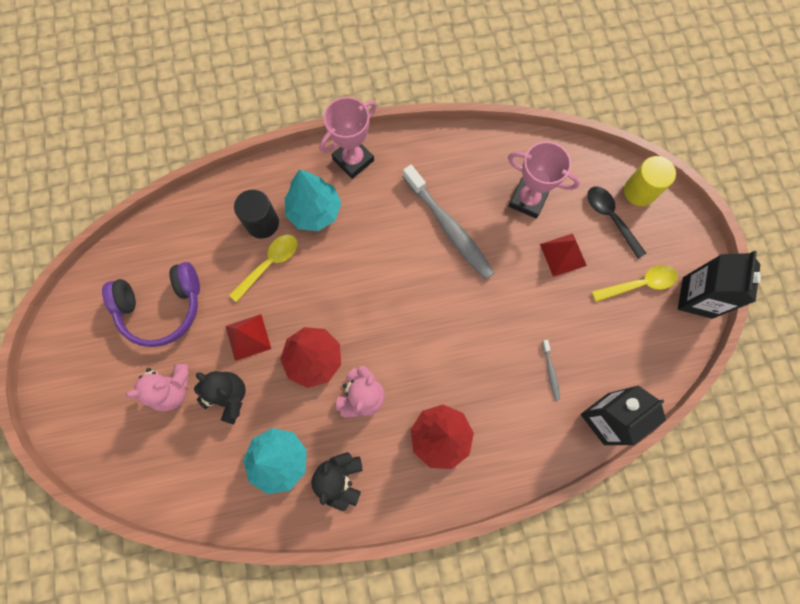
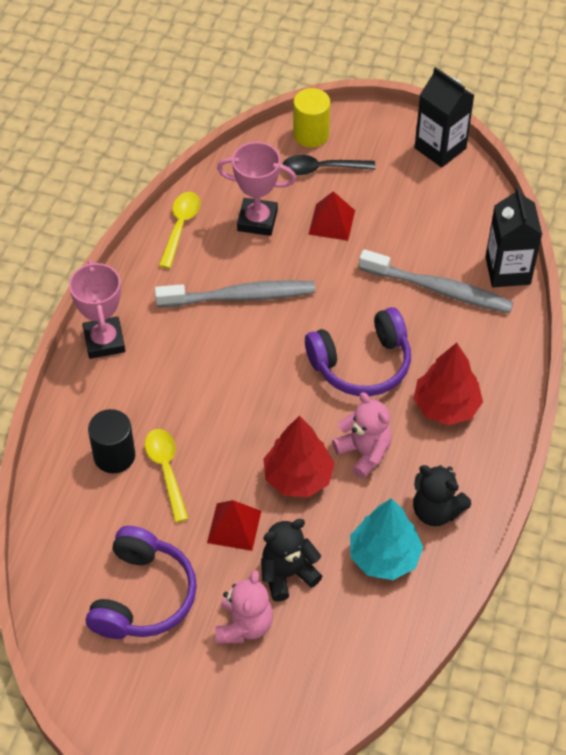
camera: 60 degrees left, 20 degrees down
turquoise tree [285,169,341,231] -> none
pink trophy [508,141,580,219] -> pink trophy turned 45 degrees clockwise [217,142,296,236]
grey toothbrush [542,340,560,401] -> grey toothbrush [359,249,514,313], size x2.42
yellow spoon [592,265,678,302] -> yellow spoon moved to [159,192,201,269]
none -> purple headphones [305,307,411,396]

